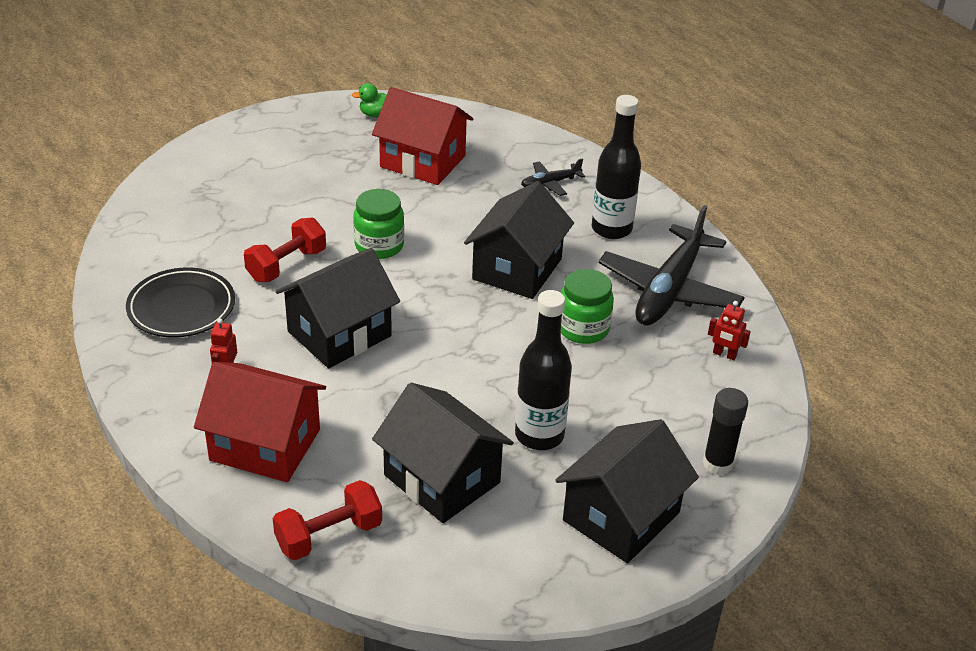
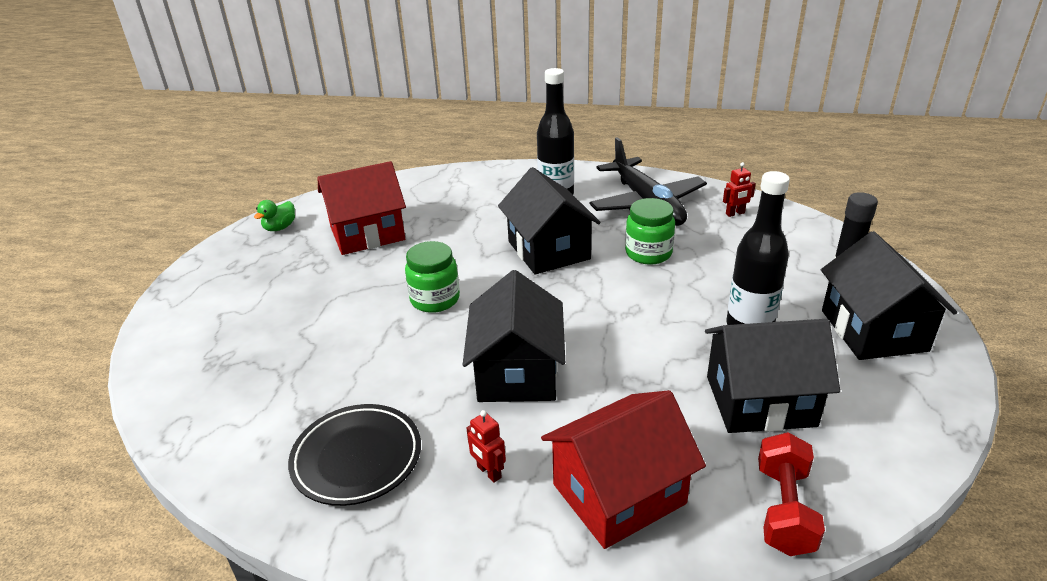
camera: 45 degrees left, 5 degrees down
red dumbbell [244,218,326,282] -> none
black plane [521,158,585,196] -> none

